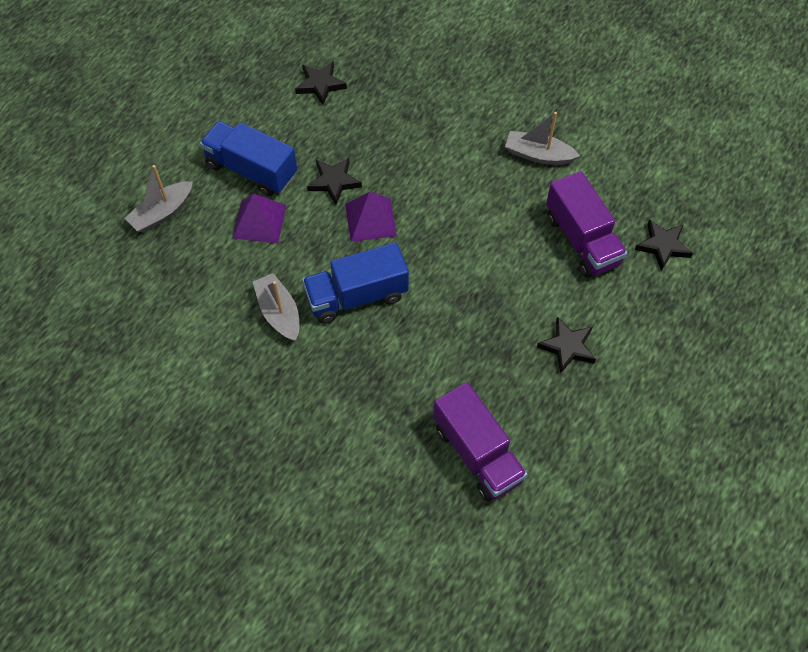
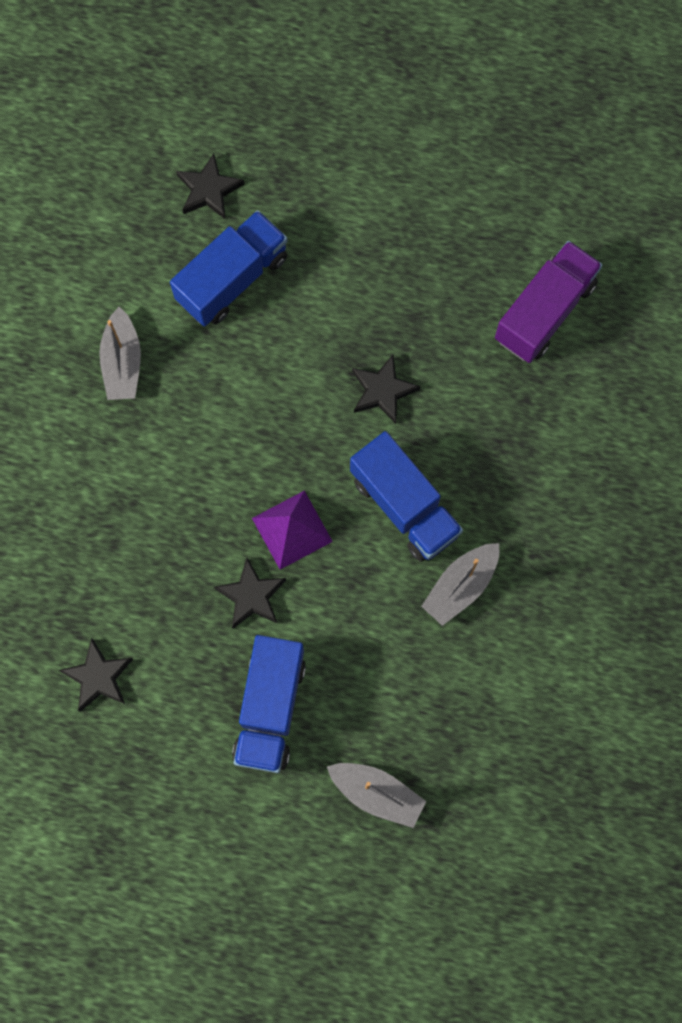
camera: 110 degrees left, 15 degrees up
purple pyramid [233,193,287,243] -> none
black star [537,317,596,374] -> black star moved to [352,354,420,424]
purple truck [546,171,627,278] -> blue truck [170,210,288,327]

